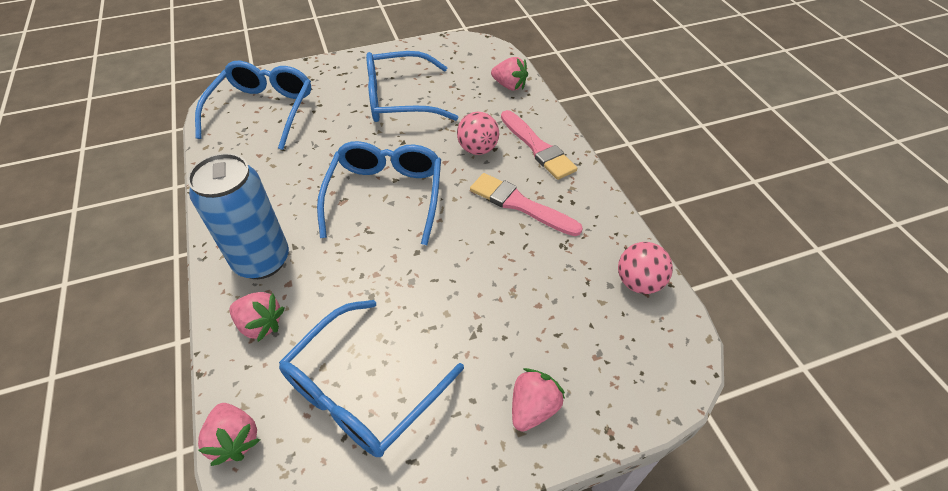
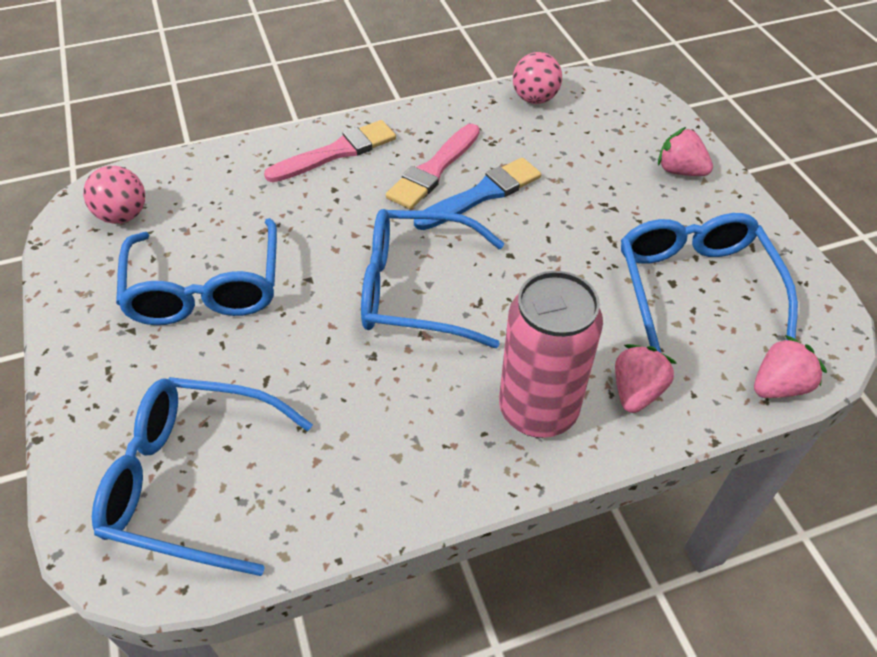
camera: 90 degrees left, 0 degrees up
blue can [187,153,289,279] -> pink can [499,271,603,438]
blue glasses [279,300,464,457] -> blue glasses turned 135 degrees counterclockwise [621,213,798,353]
pink ball [457,112,499,155] -> pink ball moved to [83,166,145,224]
pink strawberry [491,57,528,91] -> none
none -> blue brush [414,157,541,230]

